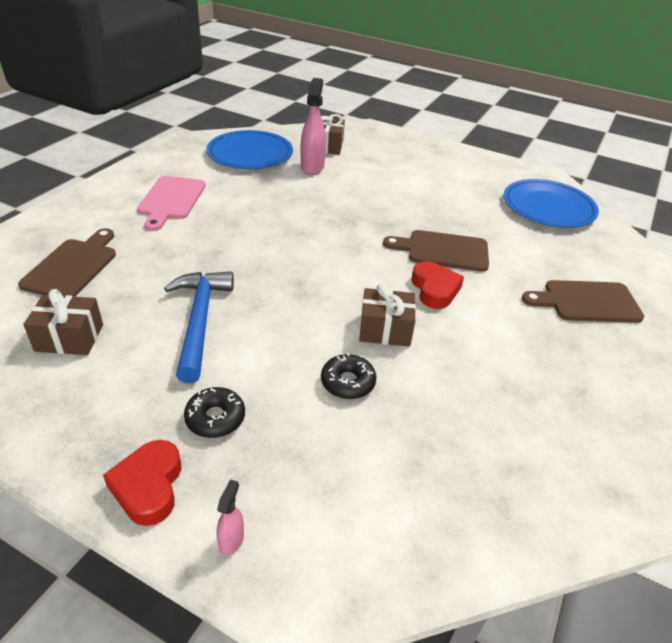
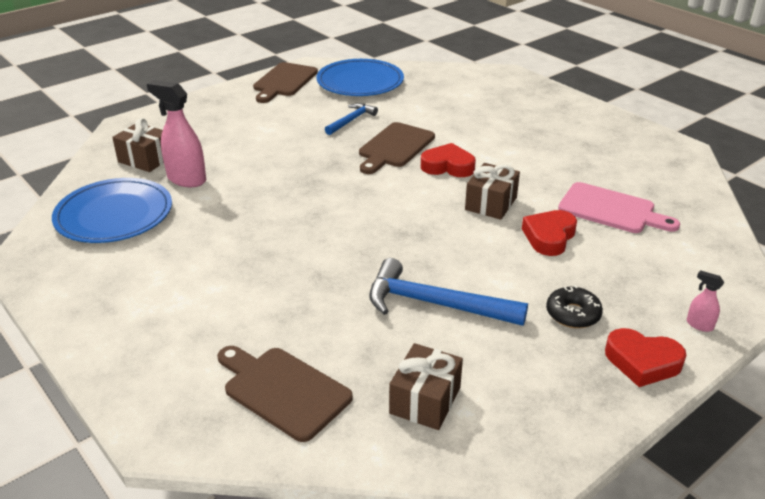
camera: 65 degrees left, 5 degrees down
pink cutting board [137,176,206,231] -> pink cutting board moved to [558,182,680,233]
black donut [321,353,376,399] -> red heart [522,210,577,256]
brown cutting board [522,280,644,323] -> brown cutting board moved to [253,62,318,103]
none -> blue hammer [325,103,378,135]

